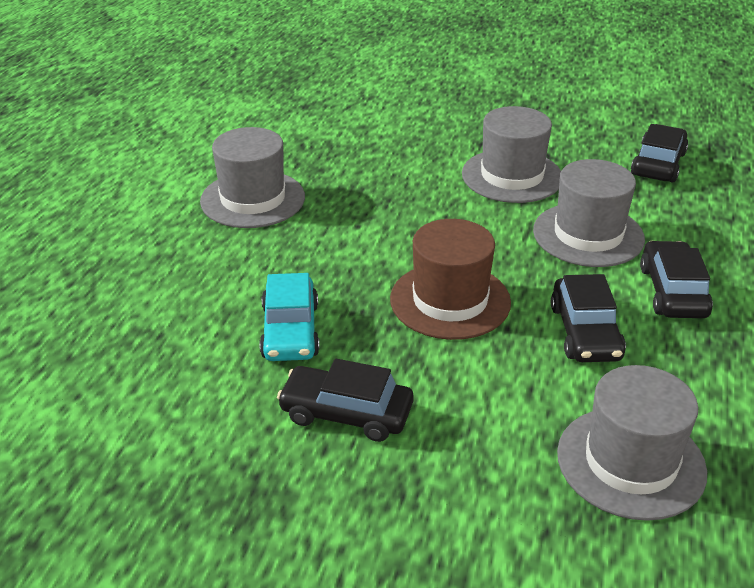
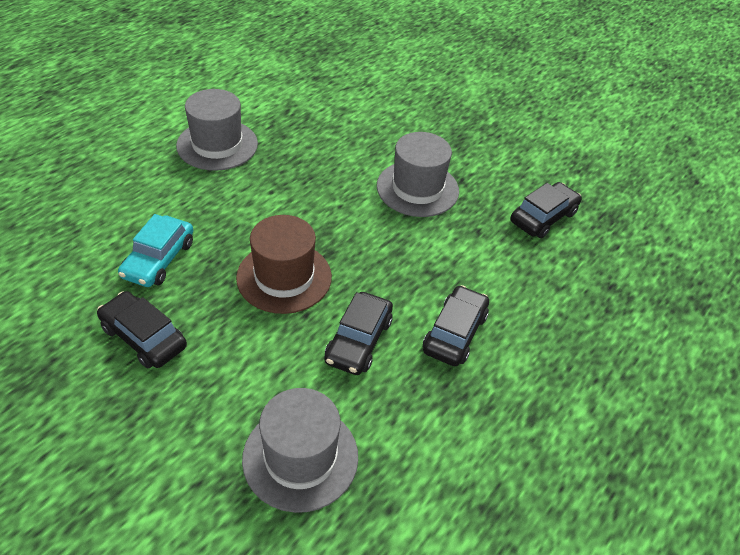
camera: 20 degrees right, 10 degrees up
grey hat [533,159,645,267] -> none

